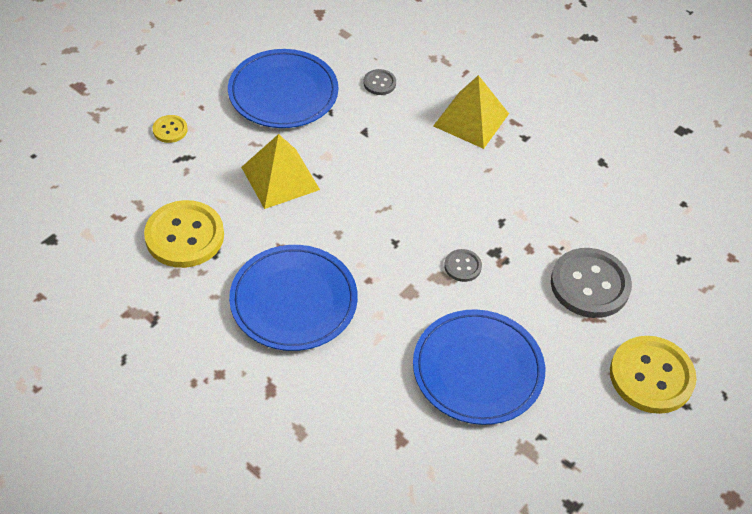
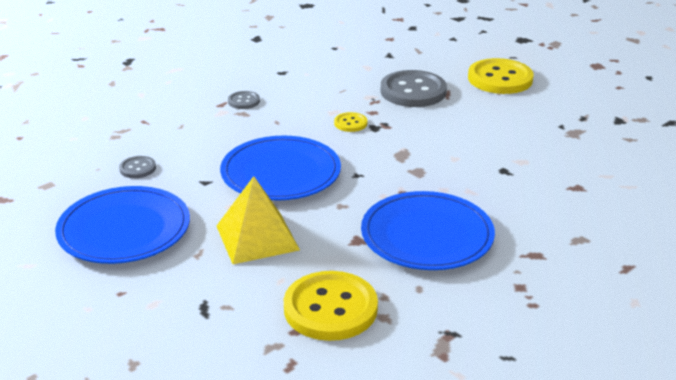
camera: 80 degrees left, 20 degrees down
yellow button [152,115,188,143] -> yellow button moved to [334,112,367,132]
blue plate [413,309,545,425] -> blue plate moved to [220,136,341,200]
yellow pyramid [433,75,509,149] -> none
grey button [444,249,482,282] -> grey button moved to [228,91,260,109]

